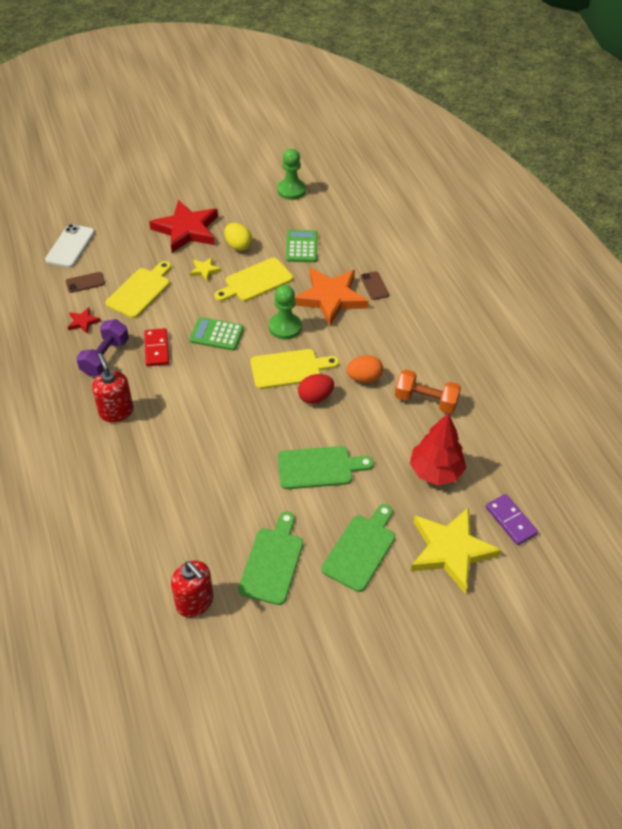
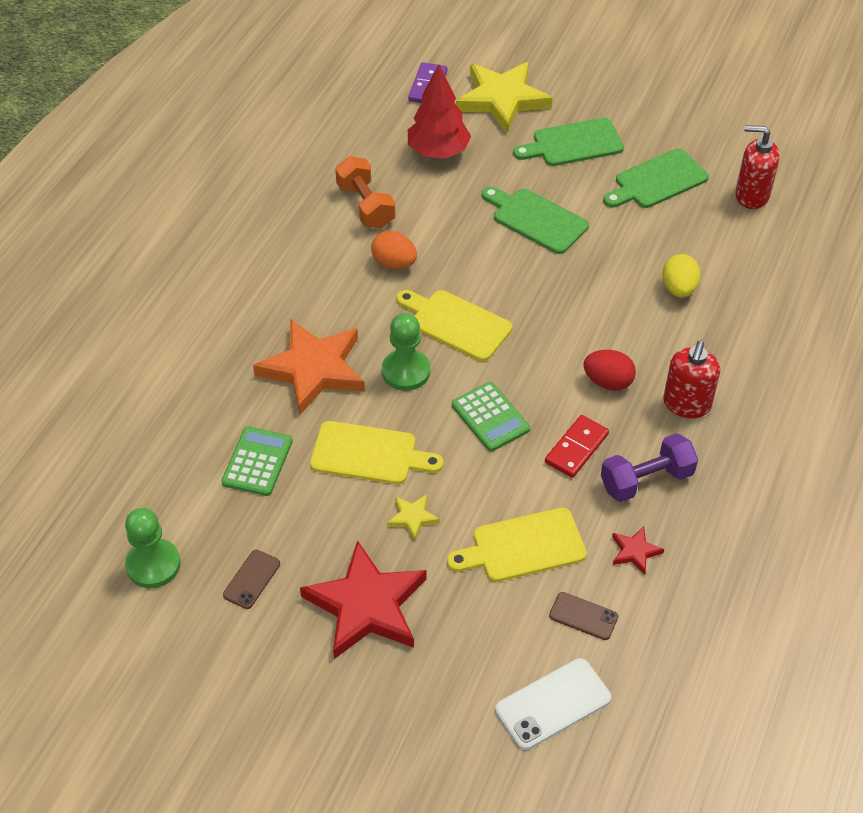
camera: 135 degrees left, 0 degrees up
red soap dispenser [171,561,213,618] -> red soap dispenser turned 75 degrees counterclockwise [735,125,780,209]
yellow egg [224,223,252,251] -> yellow egg moved to [662,254,701,297]
green calculator [286,230,318,262] -> green calculator turned 150 degrees clockwise [222,426,293,496]
red egg [298,374,334,404] -> red egg moved to [583,350,636,391]
brown phone [361,271,389,300] -> brown phone moved to [223,550,280,609]

